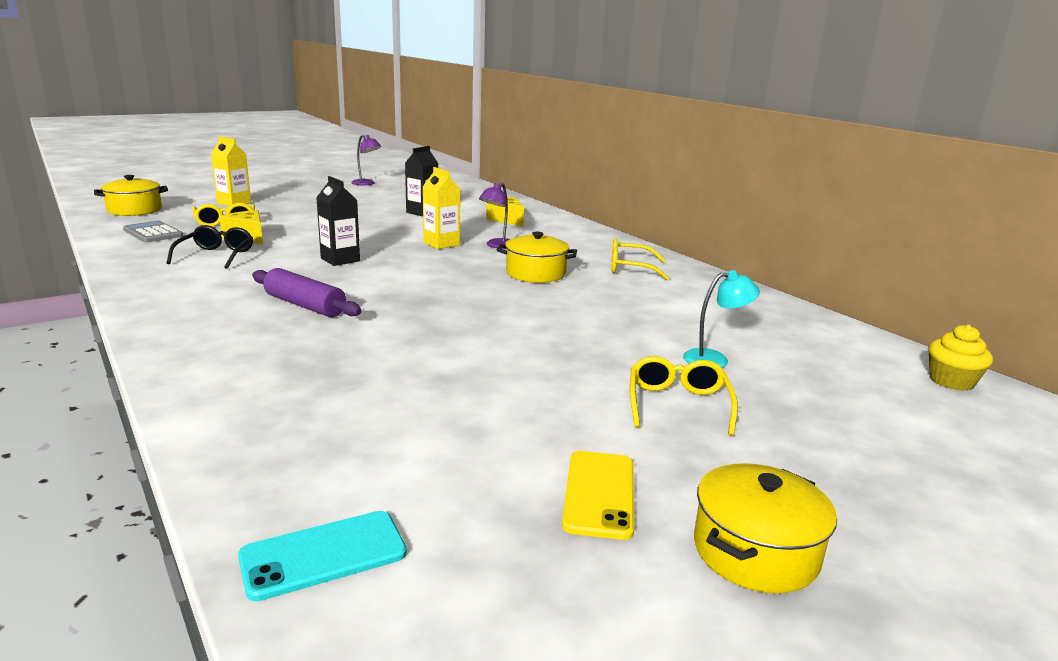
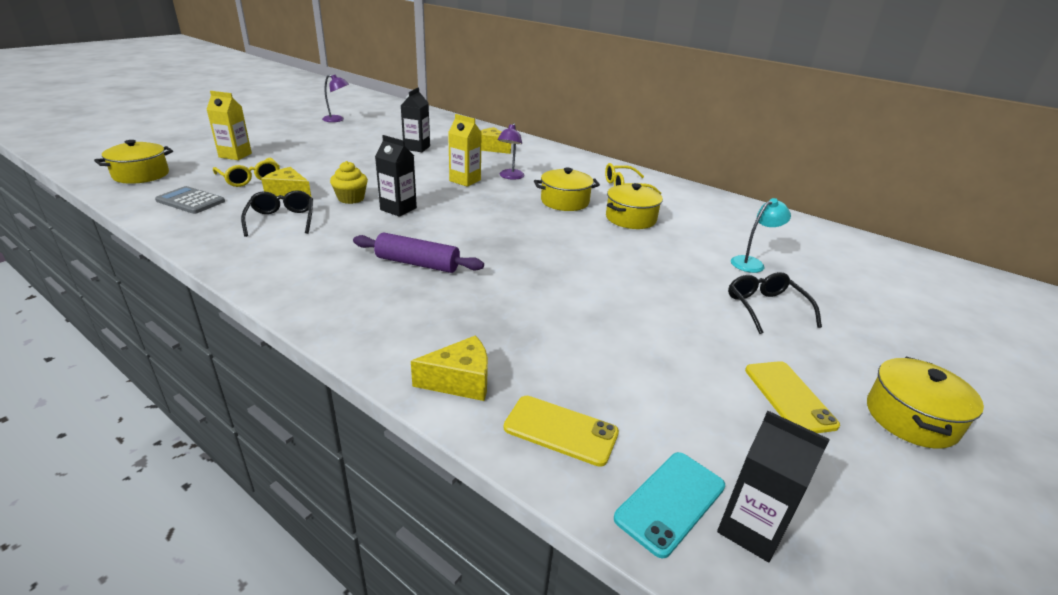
camera: 20 degrees left, 10 degrees up
yellow glasses [630,356,738,436] -> black glasses [728,272,822,334]
yellow cupcake [929,324,993,391] -> yellow cupcake moved to [330,161,368,204]
none -> yellow cheese [411,335,488,401]
none -> yellow phone [504,396,619,467]
none -> yellow pot [606,183,663,229]
none -> black carton [717,411,830,562]

